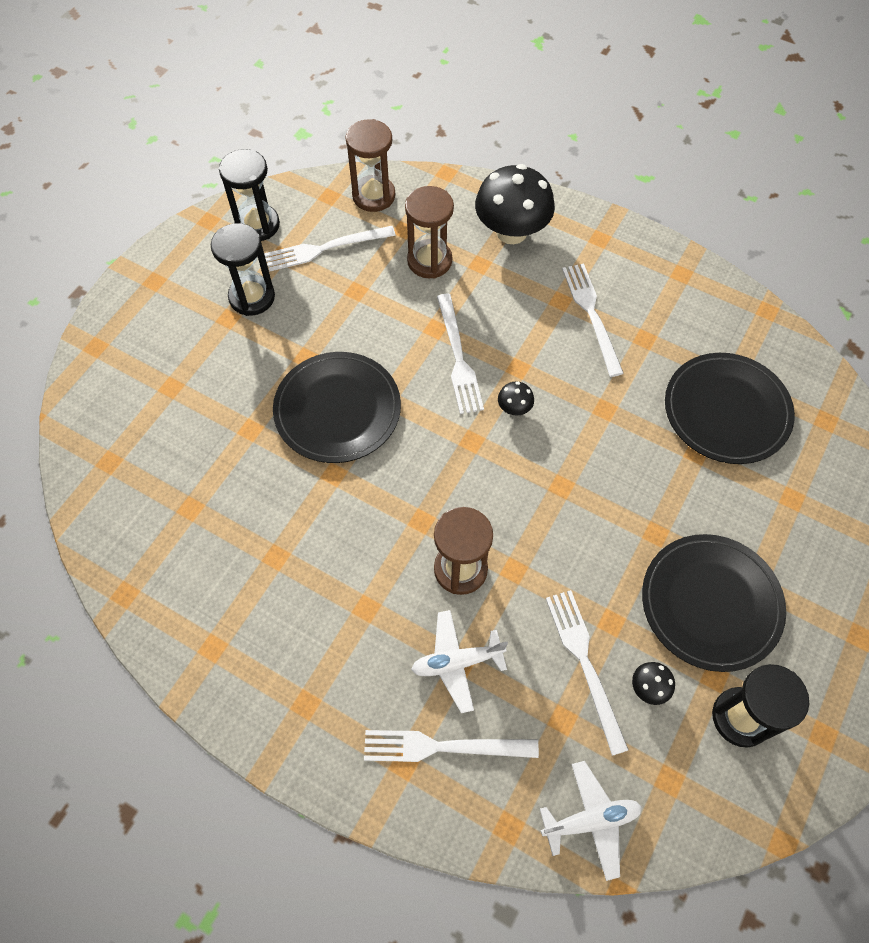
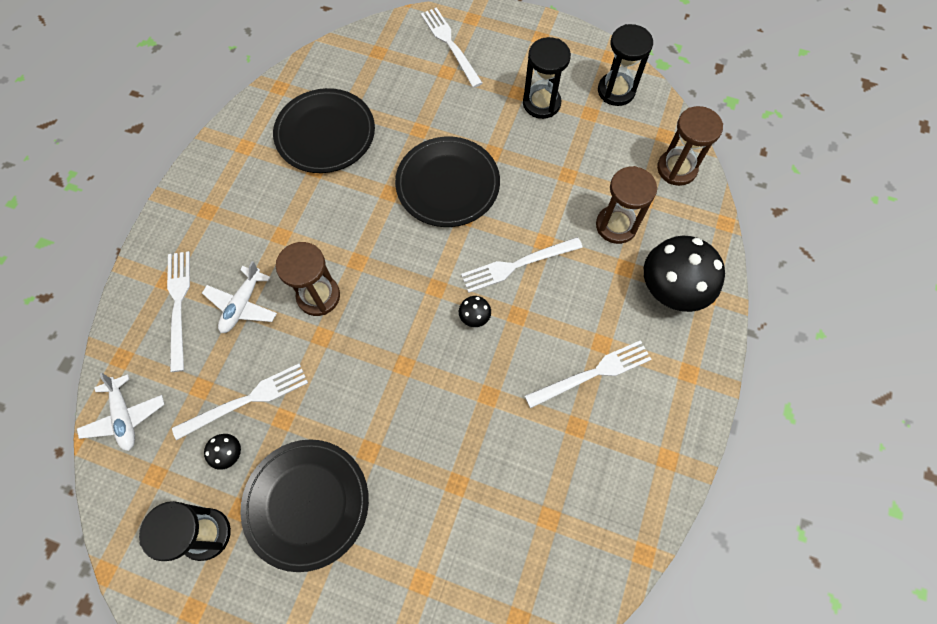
camera: 80 degrees right, 5 degrees up
white fork [264,226,396,272] -> white fork moved to [421,7,482,88]
white plane [411,610,508,713] -> white plane turned 135 degrees counterclockwise [202,261,277,333]
black plate [665,353,795,464] -> black plate moved to [273,88,375,173]

